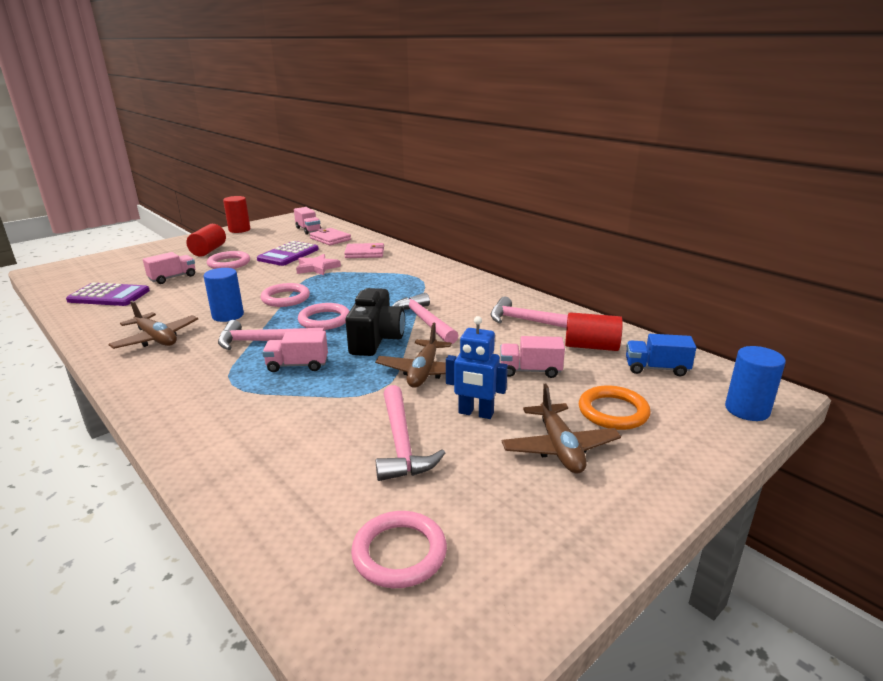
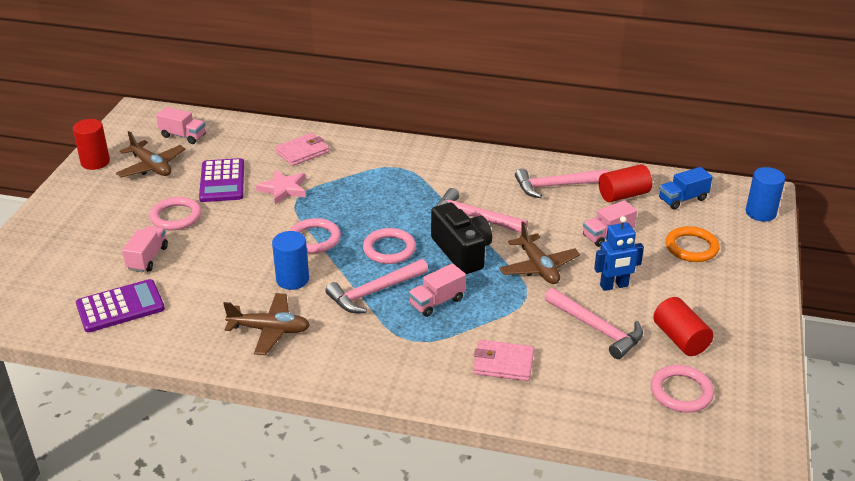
camera: 35 degrees left, 10 degrees up
red cylinder [186,224,226,257] -> red cylinder moved to [653,297,714,356]
pink wallet [310,228,351,246] -> pink wallet moved to [473,340,534,381]
brown plane [502,384,621,474] -> brown plane moved to [116,131,185,178]

